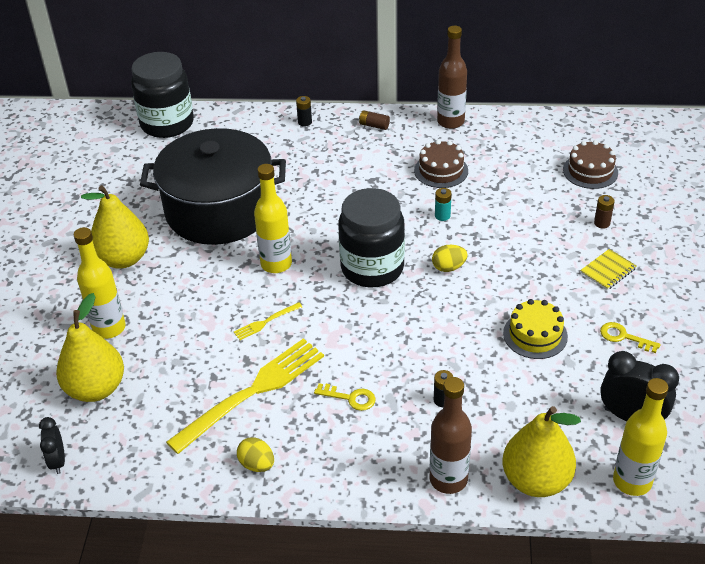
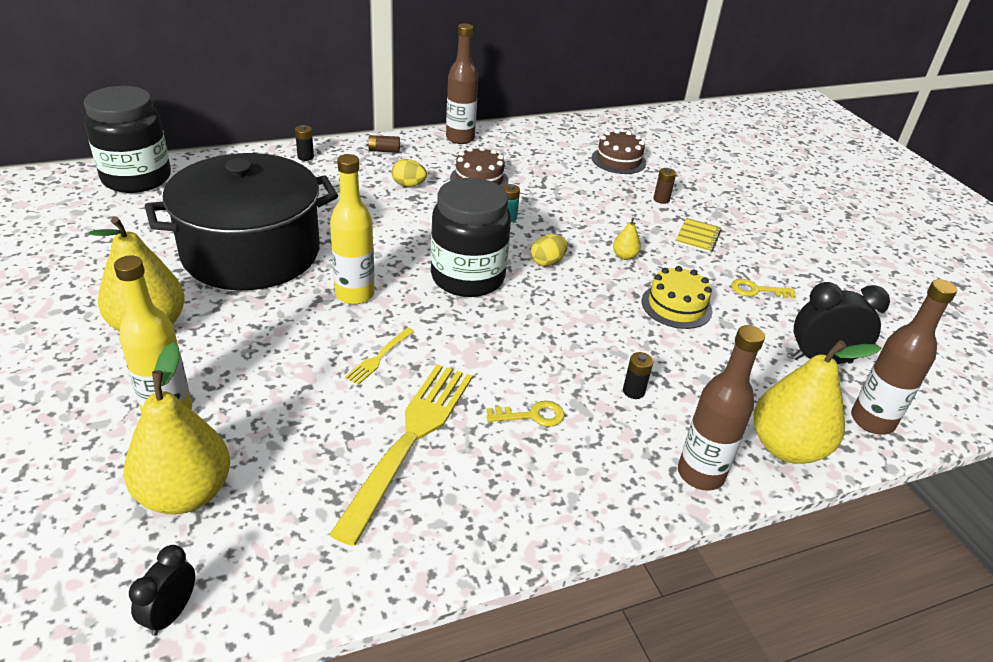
camera: 30 degrees left, 5 degrees down
black clock [39,417,65,474] -> black clock turned 60 degrees clockwise [129,545,195,636]
yellow egg [237,437,274,472] -> yellow egg moved to [391,159,427,187]
yellow bottle [613,378,669,496] -> brown bottle [851,279,957,435]
none -> yellow pear [613,218,641,260]

